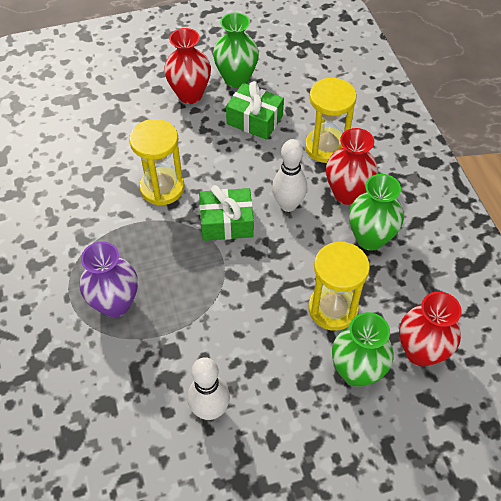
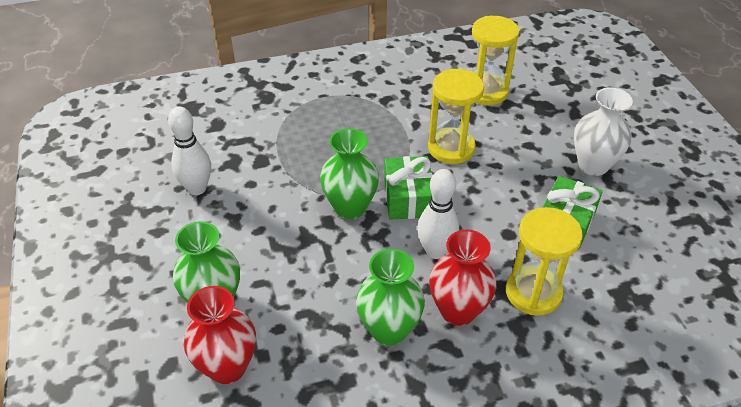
camera: 90 degrees right, 10 degrees down
purple vase [80,241,138,317] -> none
red vase [164,28,211,104] -> white vase [574,87,633,176]
green vase [213,12,259,88] -> green vase moved to [320,128,379,219]
yellow hourglass [308,242,370,331] -> yellow hourglass moved to [472,16,519,105]

